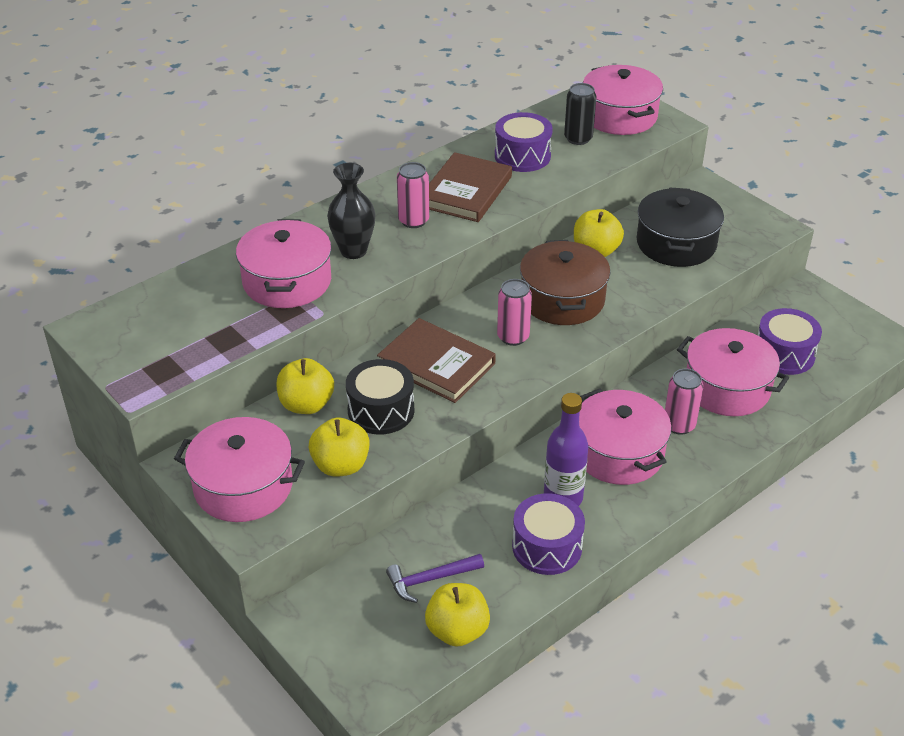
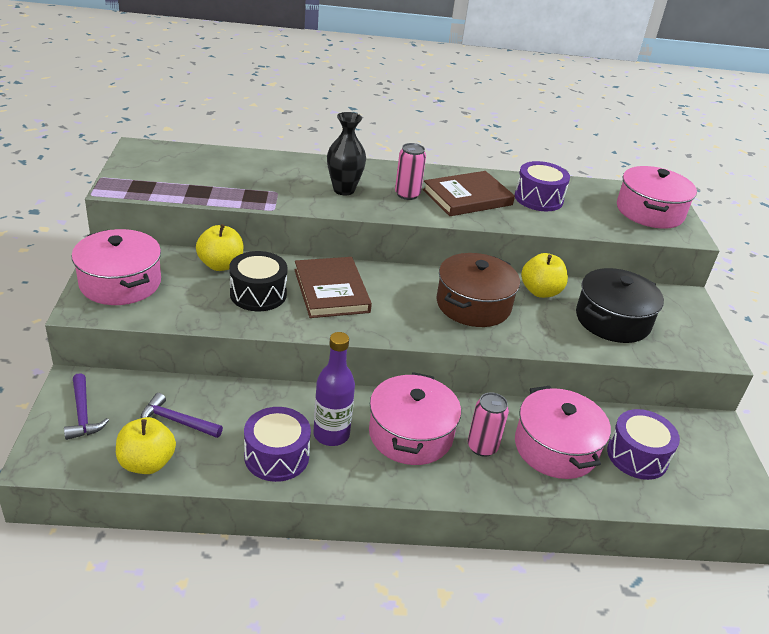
camera: 35 degrees right, 5 degrees down
pink pot [236,219,331,308] -> none
yellow apple [309,418,370,477] -> none
pink can [497,279,532,346] -> none
black can [564,83,597,145] -> none
none -> purple hammer [64,373,109,440]

